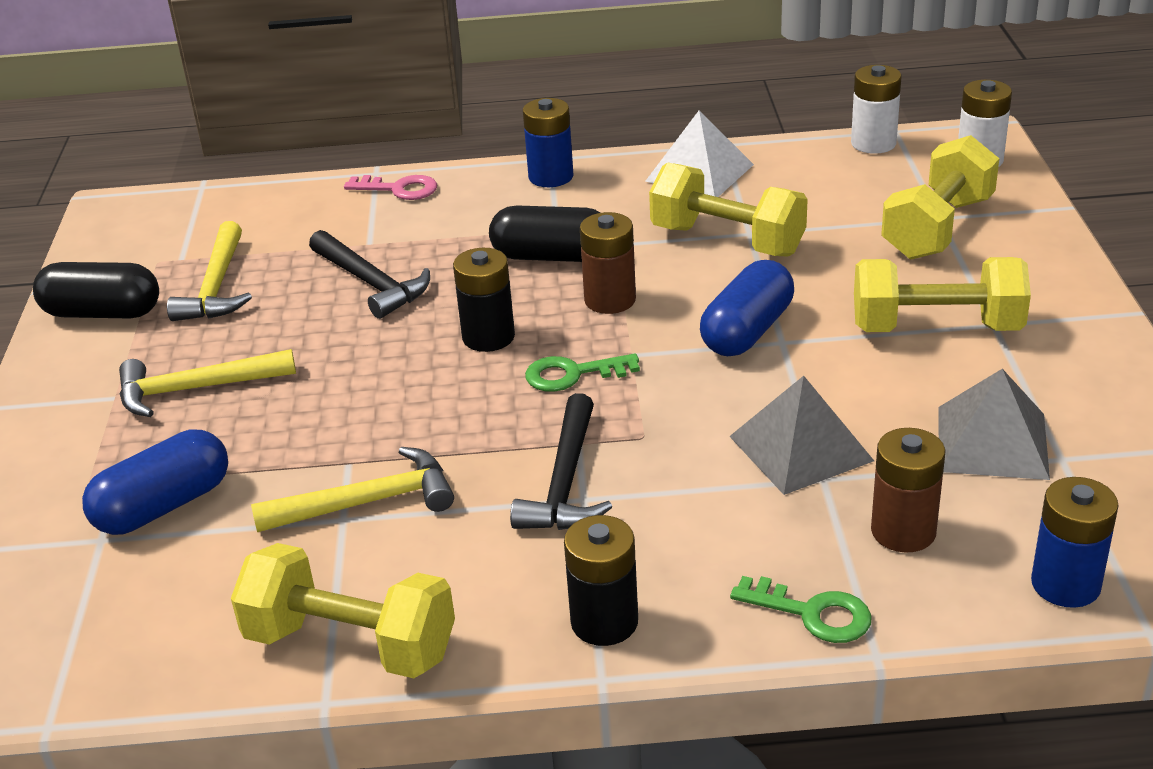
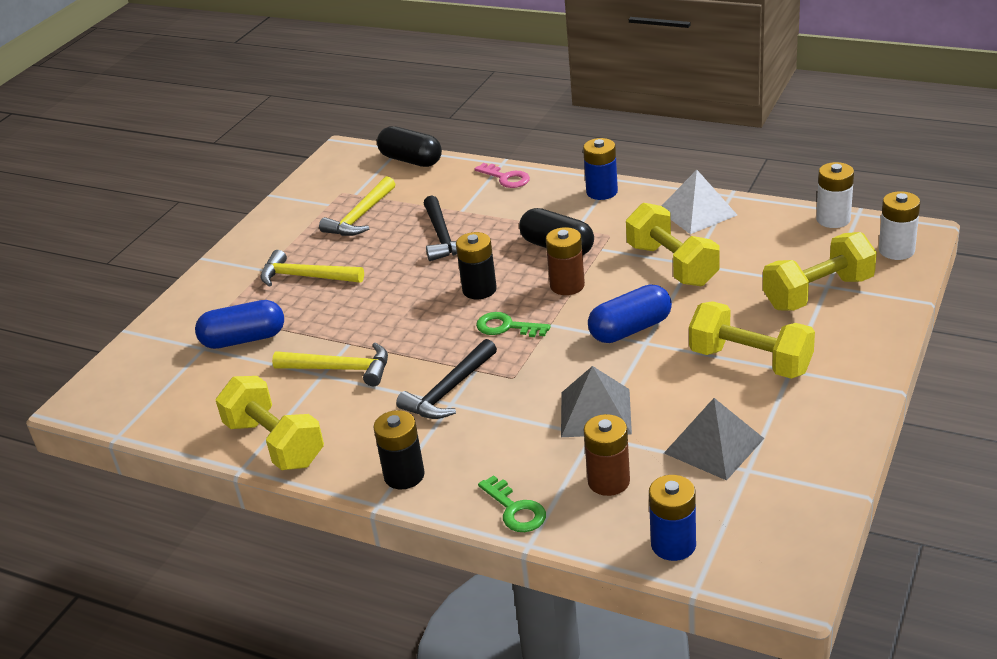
camera: 30 degrees right, 0 degrees up
black capsule [33,262,159,318] -> black capsule moved to [377,126,442,167]

